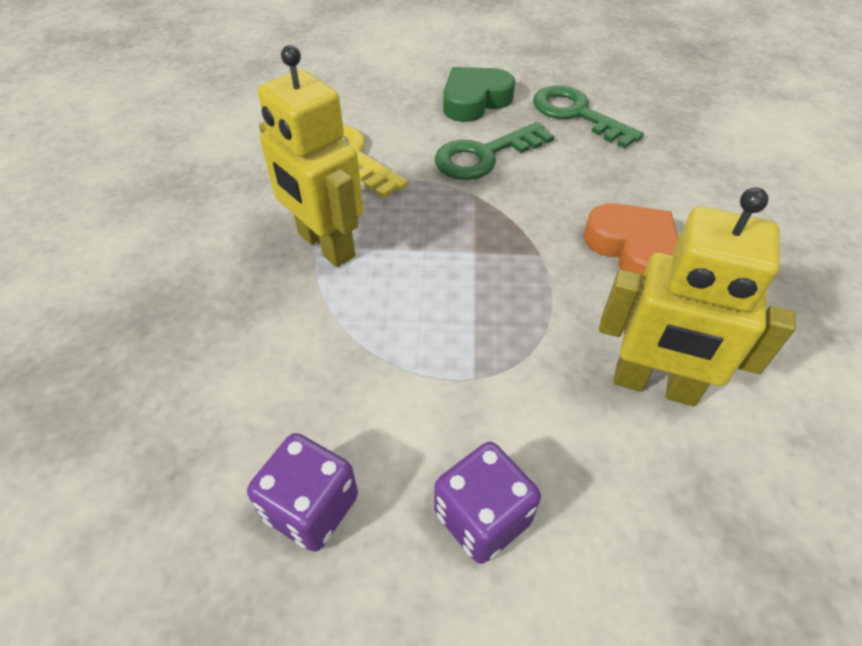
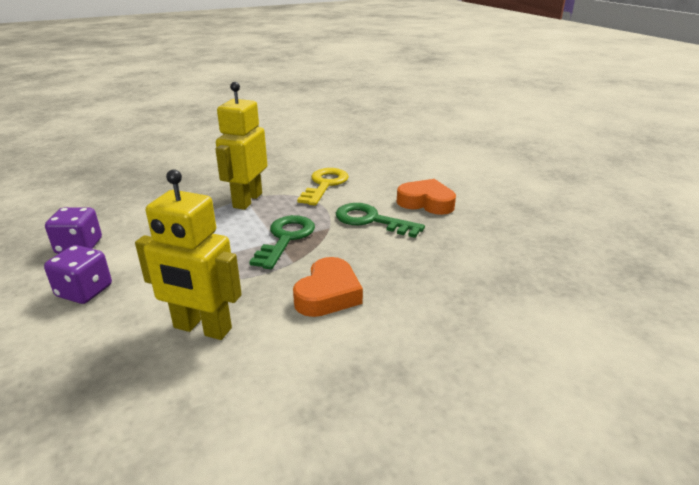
camera: 60 degrees right, 20 degrees down
green heart [443,67,515,122] -> orange heart [397,179,456,215]
green key [533,85,644,149] -> green key moved to [249,215,315,269]
yellow robot [599,187,796,406] -> yellow robot turned 60 degrees counterclockwise [135,169,242,340]

